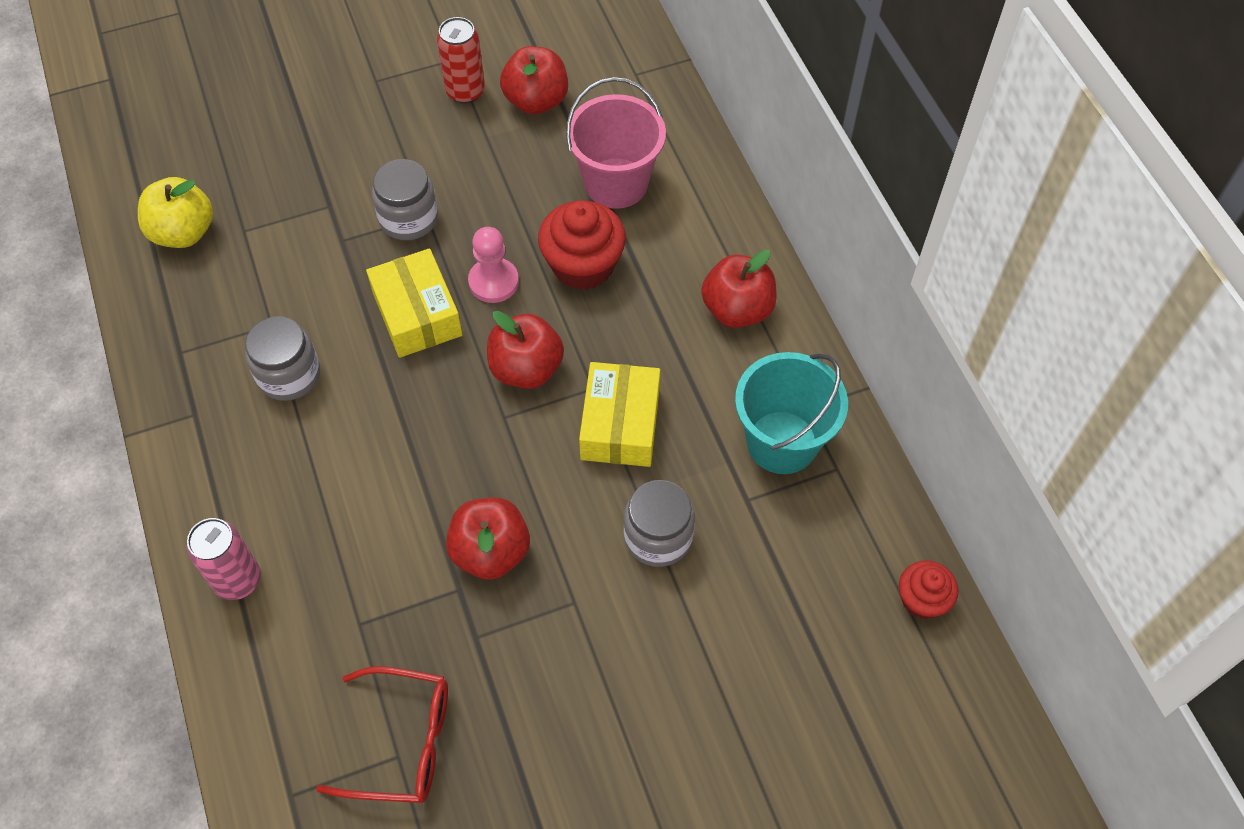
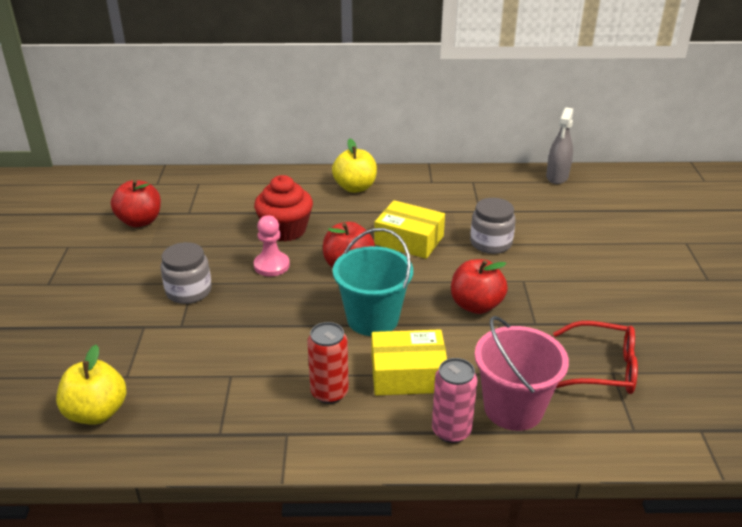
camera: 70 degrees left, 25 degrees down
grey jar [245,316,320,401] -> none
red glasses [316,666,448,803] -> red glasses turned 75 degrees clockwise [553,321,638,394]
yellow box [366,248,463,358] -> yellow box moved to [372,330,447,395]
red can [437,17,485,104] -> red can moved to [307,322,349,404]
pink bucket [566,77,666,209] -> pink bucket moved to [475,316,569,431]
red apple [701,249,777,328] -> yellow apple [332,139,377,193]
turquoise bucket [735,352,848,474] -> turquoise bucket moved to [333,228,413,336]
red cupcake [899,561,958,619] -> grey spray bottle [546,107,573,184]

